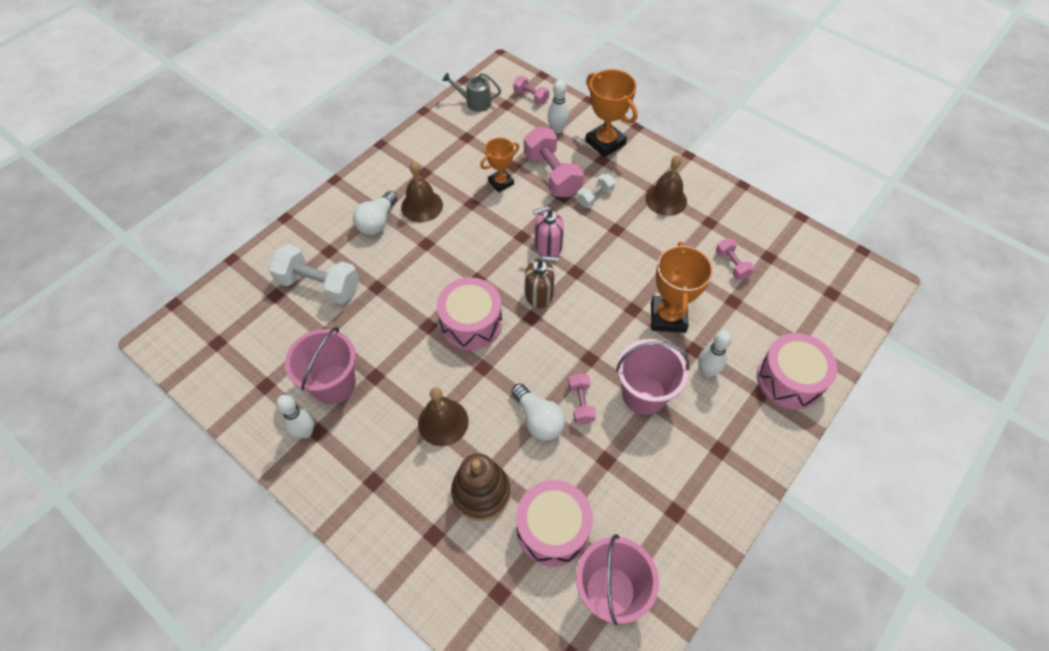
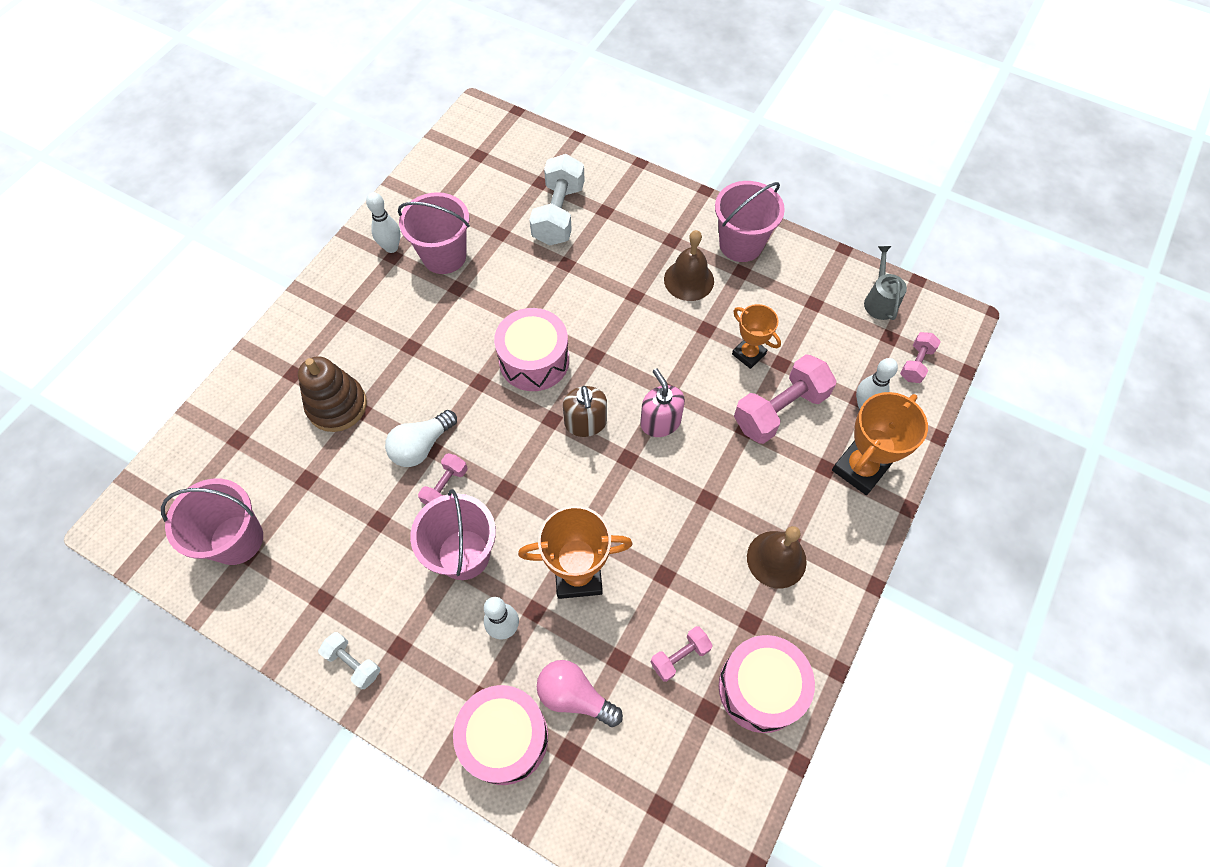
camera: 80 degrees right, 5 degrees up
white light bulb [353,191,397,235] -> none
brown bell [418,387,469,446] -> none
pink drum [516,480,593,567] -> pink drum moved to [719,635,815,733]
pink dumbbell [568,373,596,424] -> pink dumbbell turned 45 degrees counterclockwise [418,453,468,505]
white dumbbell [577,174,615,208] -> white dumbbell moved to [318,632,381,689]
none -> pink light bulb [537,660,623,727]
none -> pink bucket [715,181,785,262]

